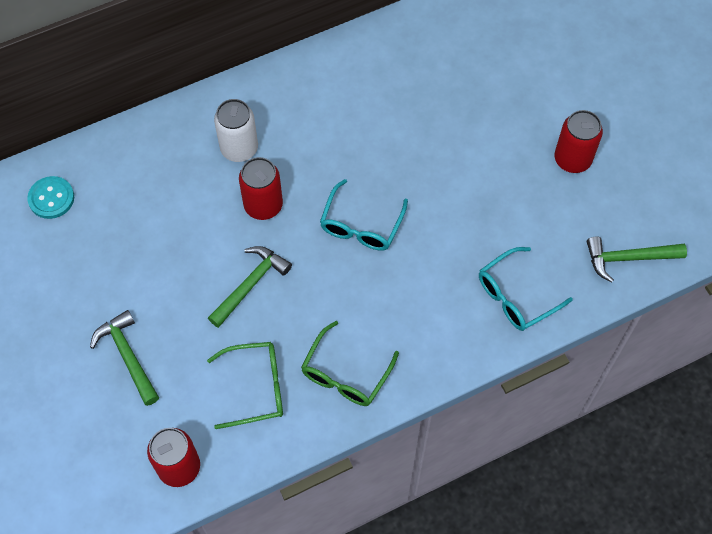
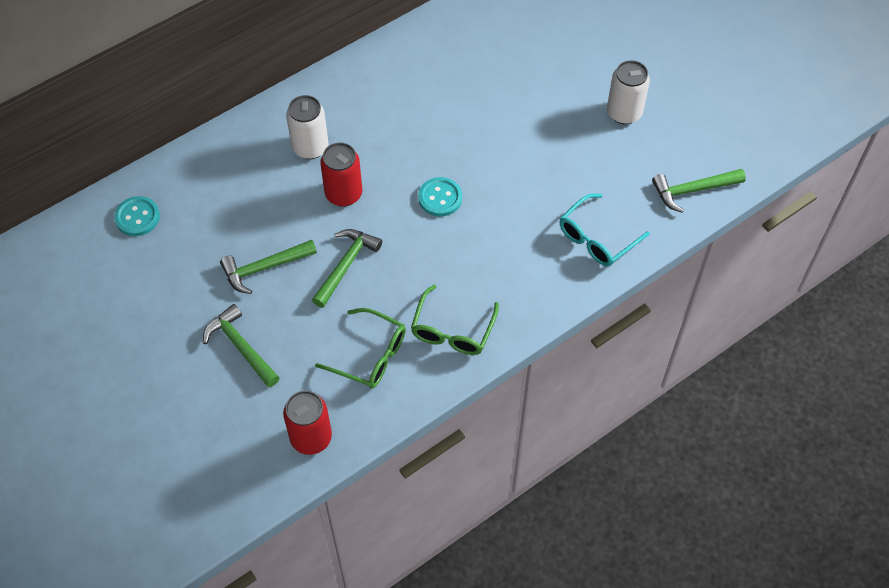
camera: 10 degrees left, 5 degrees down
green glasses [207,342,283,429] -> green glasses turned 45 degrees clockwise [315,308,406,388]
turquoise glasses [320,179,408,251] -> turquoise button [418,177,462,216]
red can [554,110,603,173] -> white can [607,60,650,124]
none -> green hammer [220,240,317,294]

